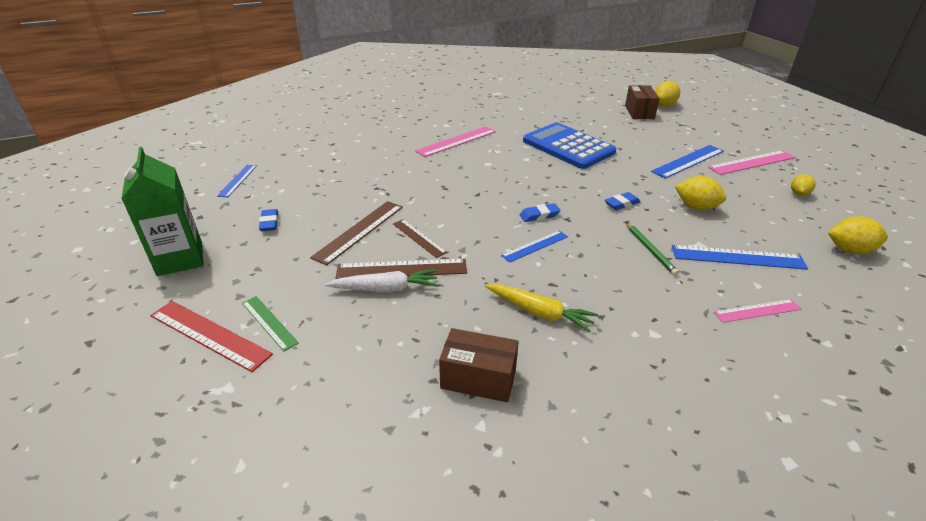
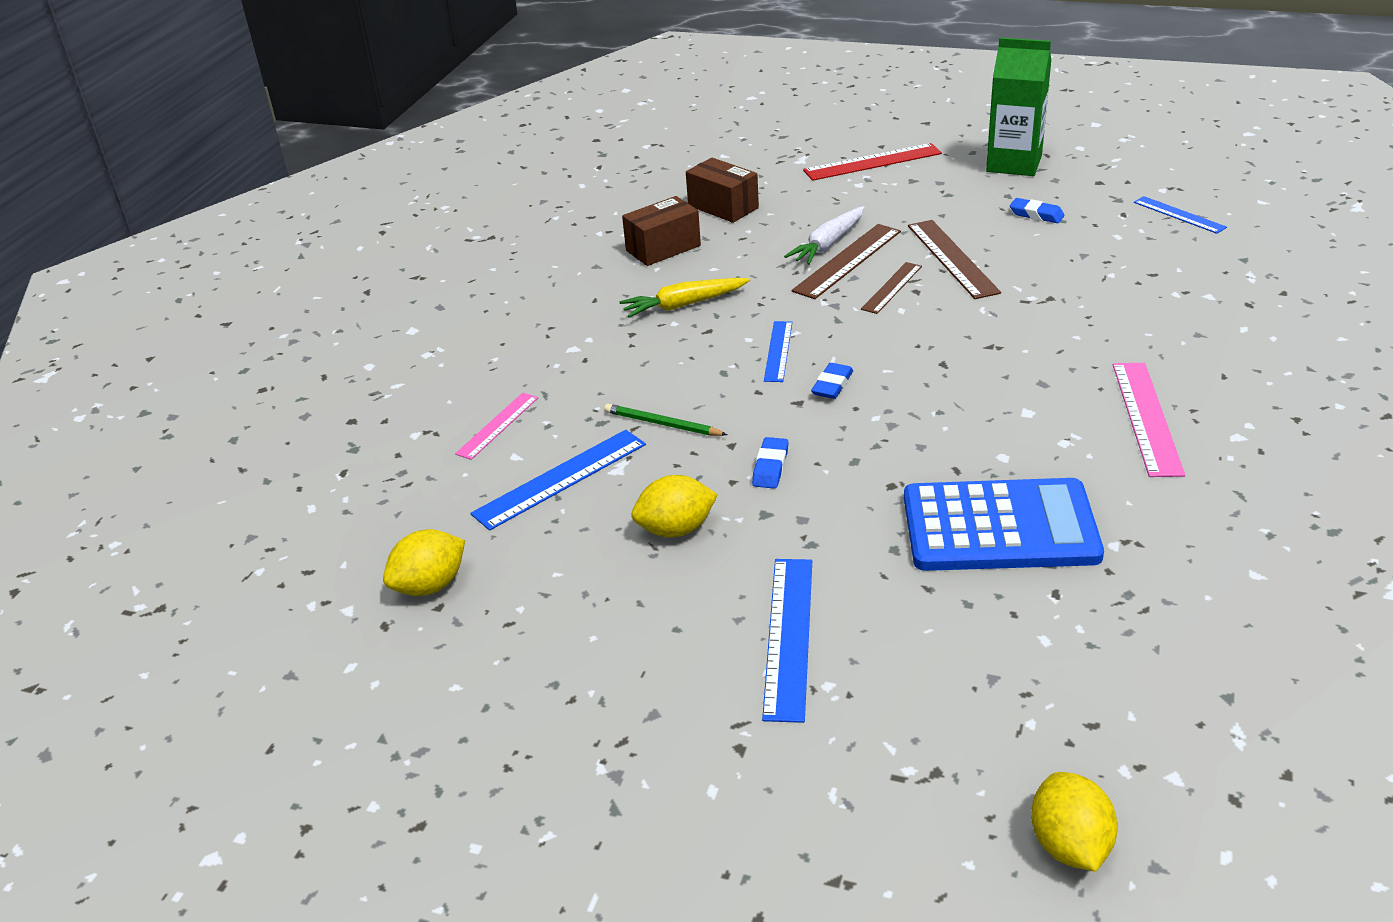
camera: 135 degrees right, 0 degrees up
green ruler [242,296,299,351] -> none
brown ruler [393,219,447,258] -> brown ruler turned 60 degrees counterclockwise [861,262,922,314]
brown box [625,85,660,119] -> brown box moved to [686,158,759,223]
pink ruler [708,150,795,175] -> none
yellow lemon [791,174,816,196] -> none

